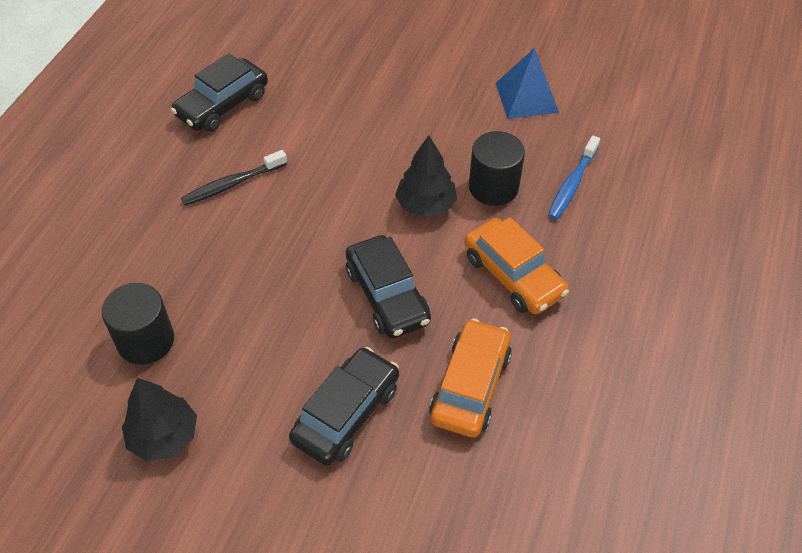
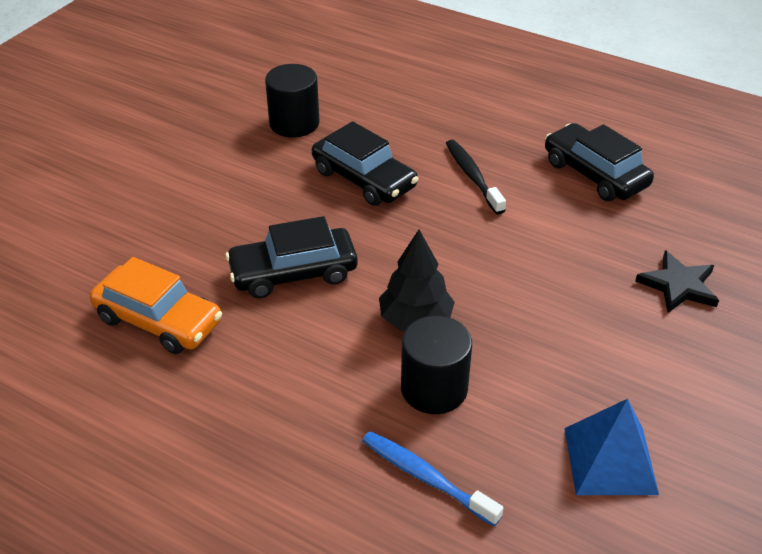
camera: 100 degrees right, 10 degrees down
black tree [122,378,197,461] -> none
black car [289,347,399,466] -> black car moved to [312,121,418,206]
orange car [464,217,569,314] -> none
none -> black star [635,250,719,313]

